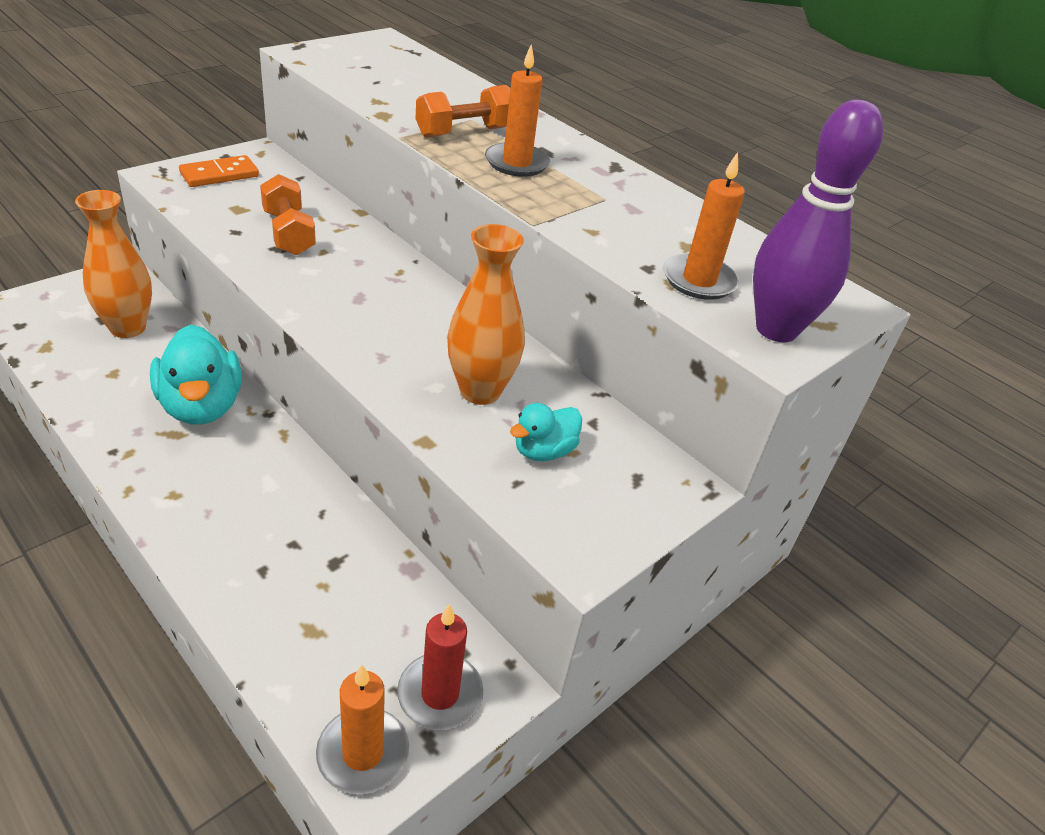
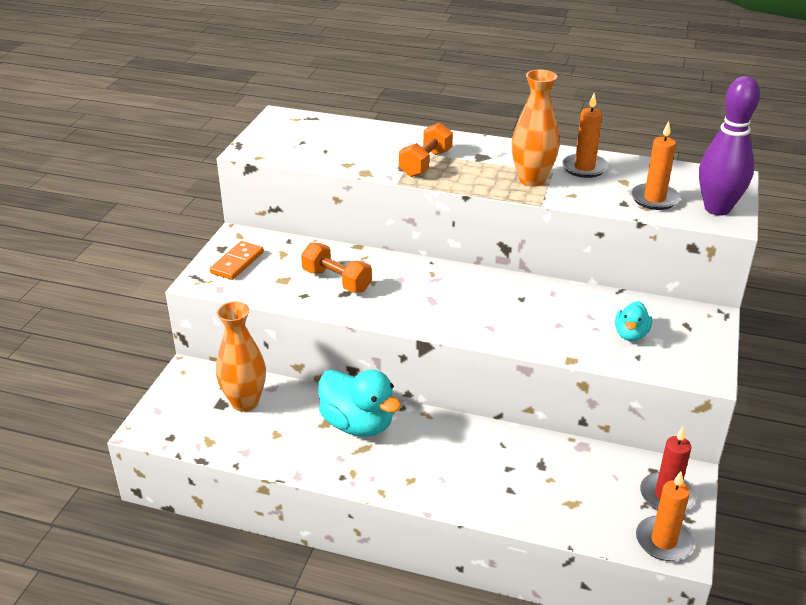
camera: 25 degrees left, 5 degrees down
orange vase [447,224,525,405] -> orange vase moved to [511,70,560,187]
orange candle [485,44,550,177] -> orange candle moved to [562,93,608,178]

